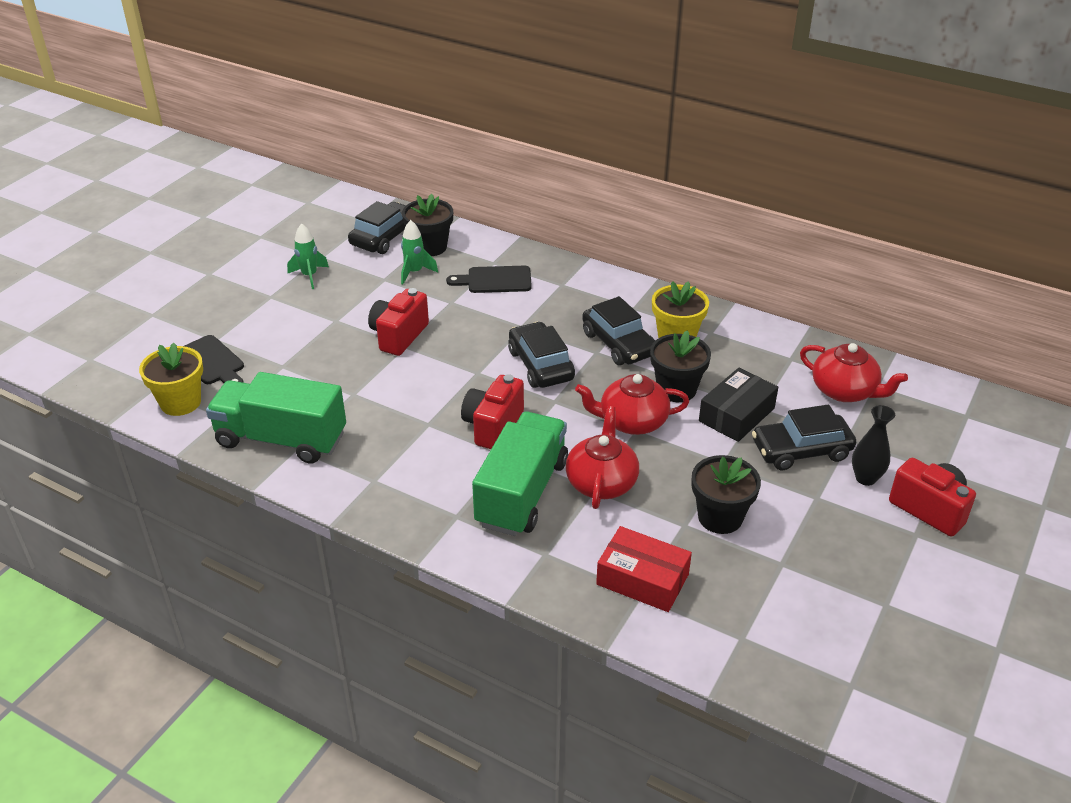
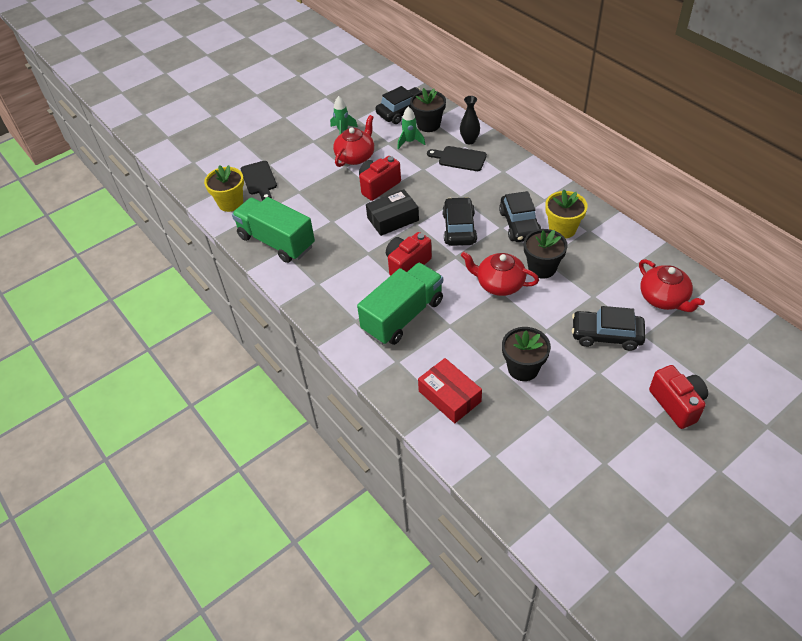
camera: 25 degrees right, 10 degrees up
red teapot [566,406,639,509] -> red teapot moved to [333,115,374,167]
black box [699,368,778,442] -> black box moved to [366,189,419,236]
black vase [852,405,895,486] -> black vase moved to [460,96,480,144]

